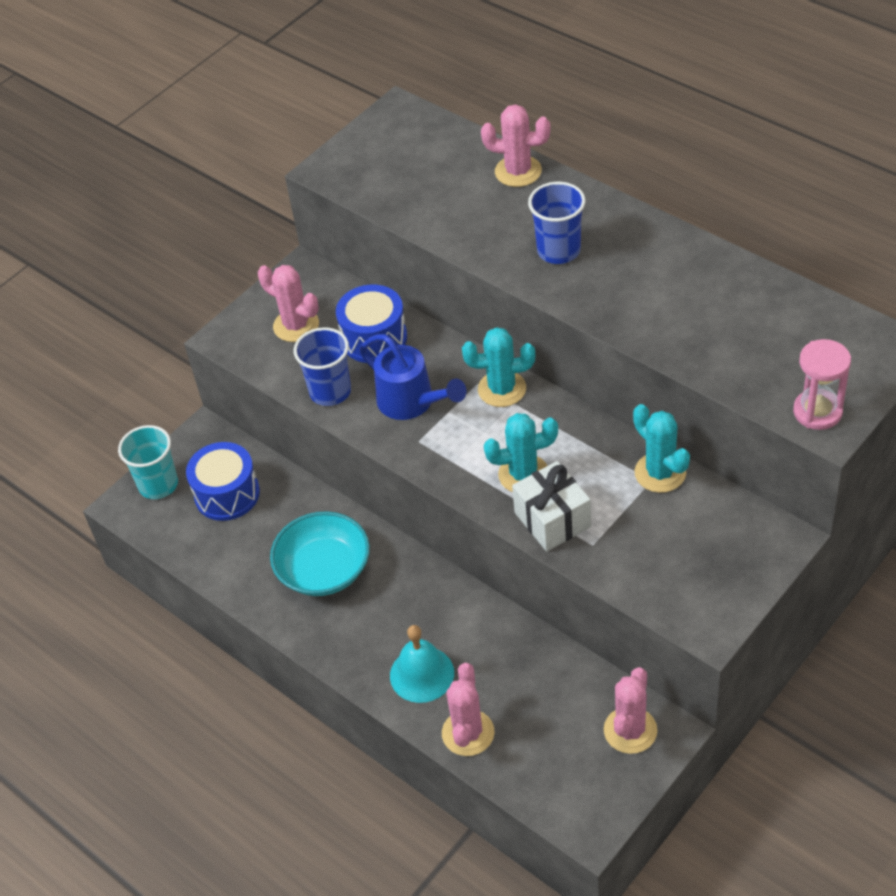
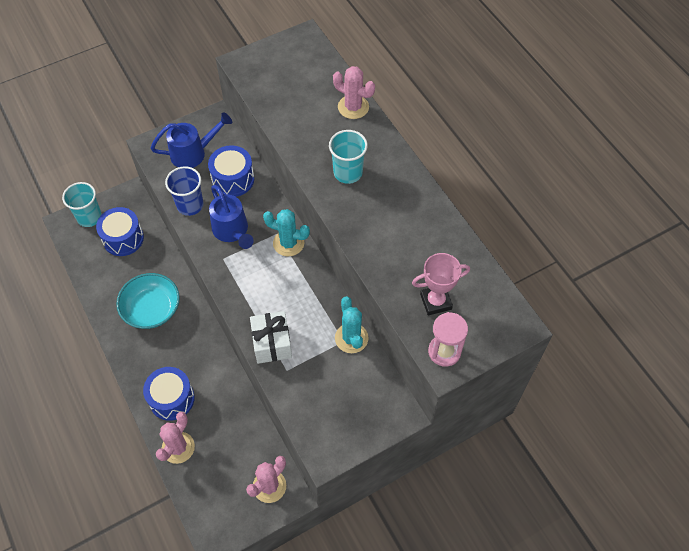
camera: 15 degrees right, 10 degrees up
pink cactus [258,265,319,342] -> blue watering can [151,112,232,168]
turquoise bell [390,625,454,703] -> blue drum [143,367,195,421]
turquoise cactus [484,413,558,492] -> none
blue cup [528,182,586,264] -> turquoise cup [329,130,368,184]
none -> pink trophy [412,253,470,315]

